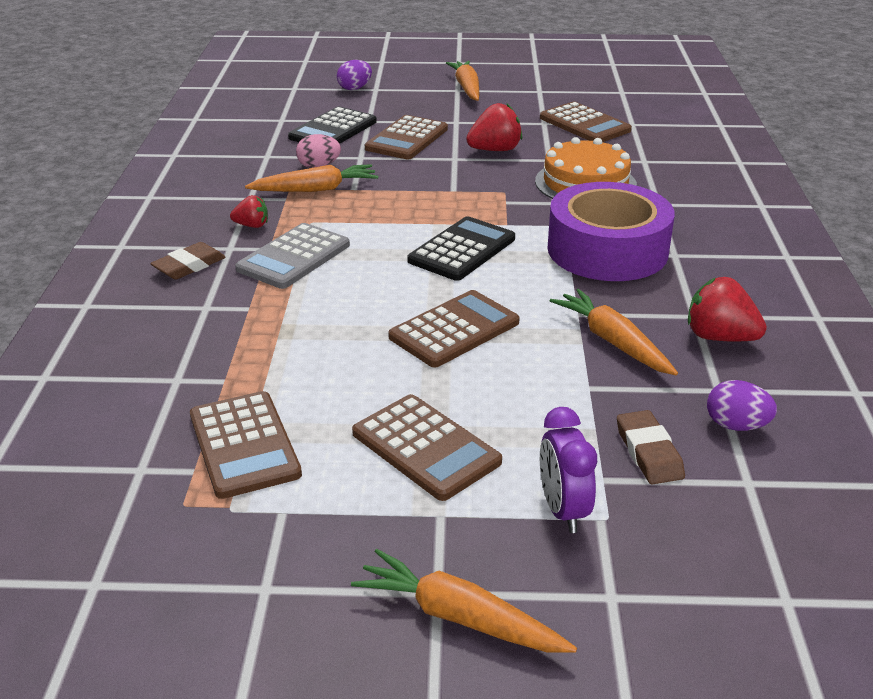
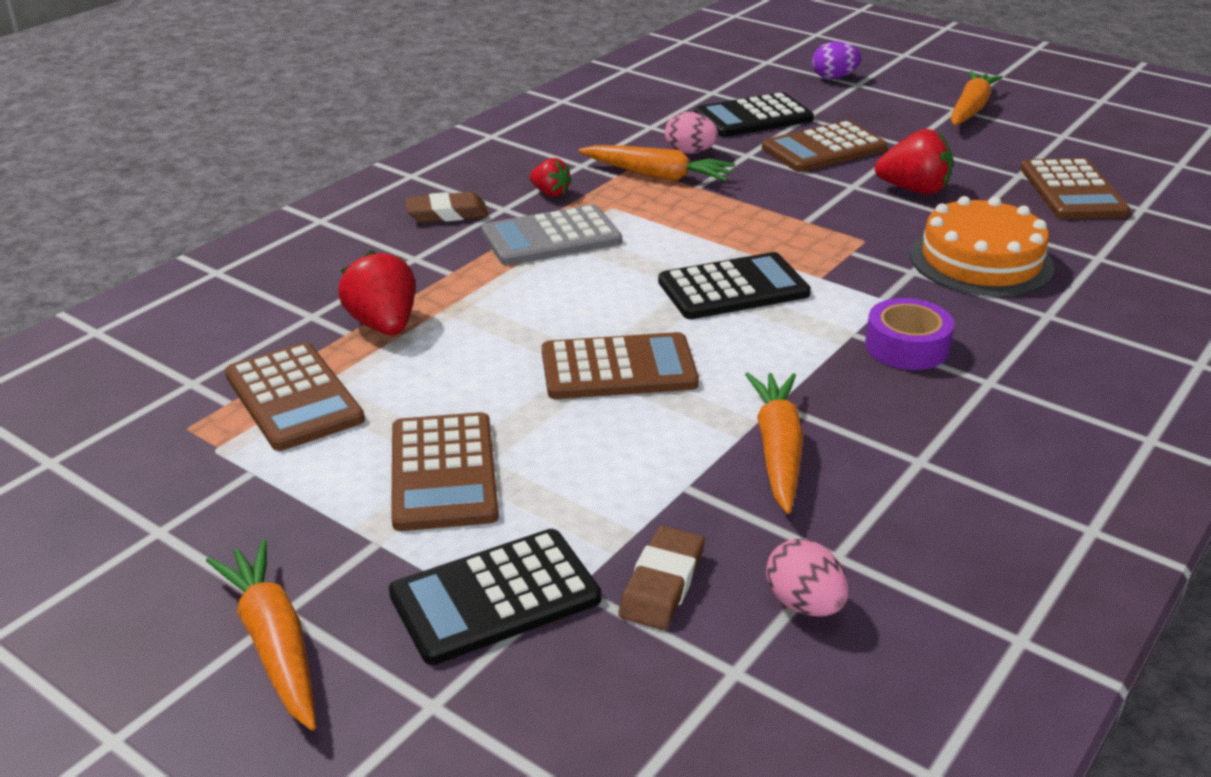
camera: 35 degrees right, 0 degrees up
brown calculator [190,391,302,499] -> brown calculator turned 45 degrees counterclockwise [225,342,365,451]
purple clock [540,407,597,533] -> black calculator [389,529,601,665]
purple tape [547,182,675,281] -> purple tape [865,298,954,370], size x0.50
red strawberry [688,277,767,341] -> red strawberry moved to [338,250,416,335]
purple egg [707,380,777,431] -> pink egg [766,539,849,616]

